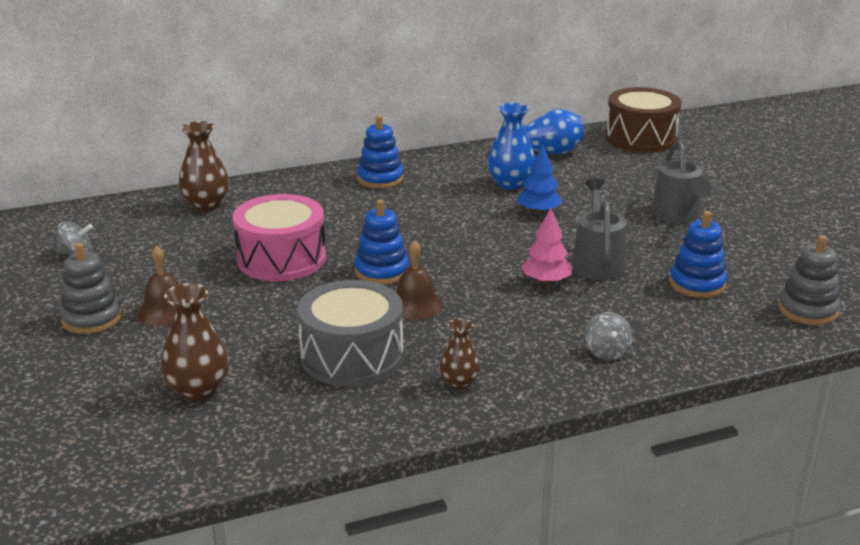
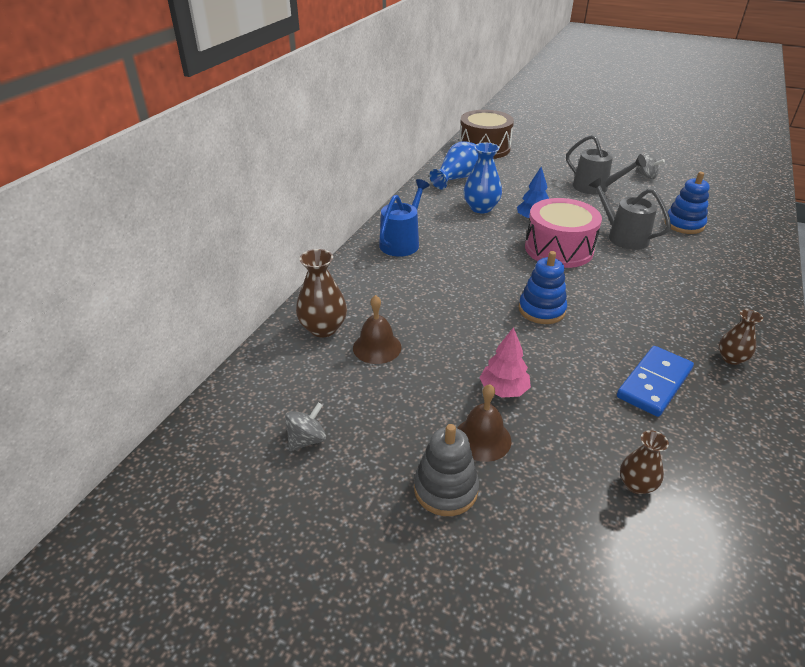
camera: 45 degrees left, 10 degrees up
brown vase [161,283,229,400] -> brown vase [620,430,669,494], size x0.62
pink drum [233,194,326,281] -> pink drum moved to [525,198,602,268]
grey drum [297,280,403,387] -> blue domino [617,346,694,417]
blue stacking toy [357,115,404,189] -> blue watering can [379,179,430,257]
brown bell [396,240,443,320] -> brown bell moved to [353,295,401,364]
pink tree [521,208,572,284] -> pink tree moved to [480,327,531,398]
grey spinning top [584,312,633,361] -> grey spinning top moved to [635,153,665,179]
grey stacking toy [778,235,840,325] -> none

